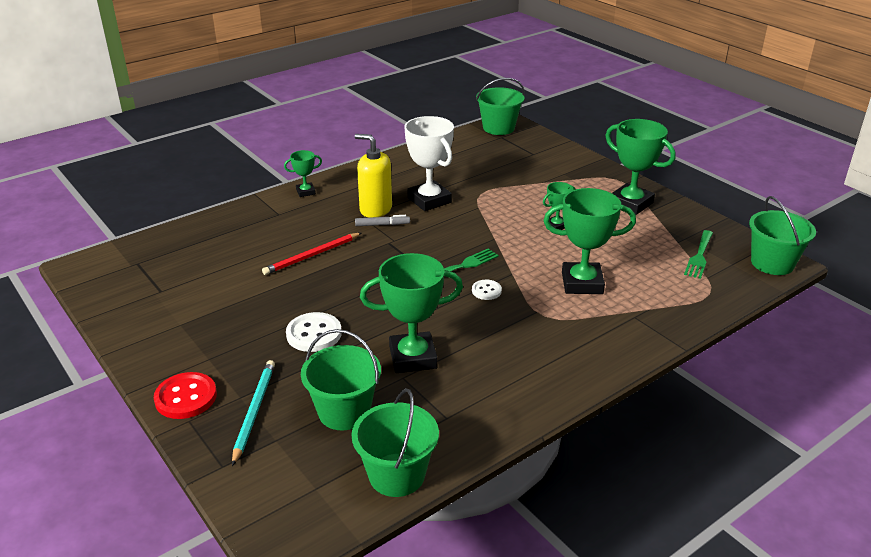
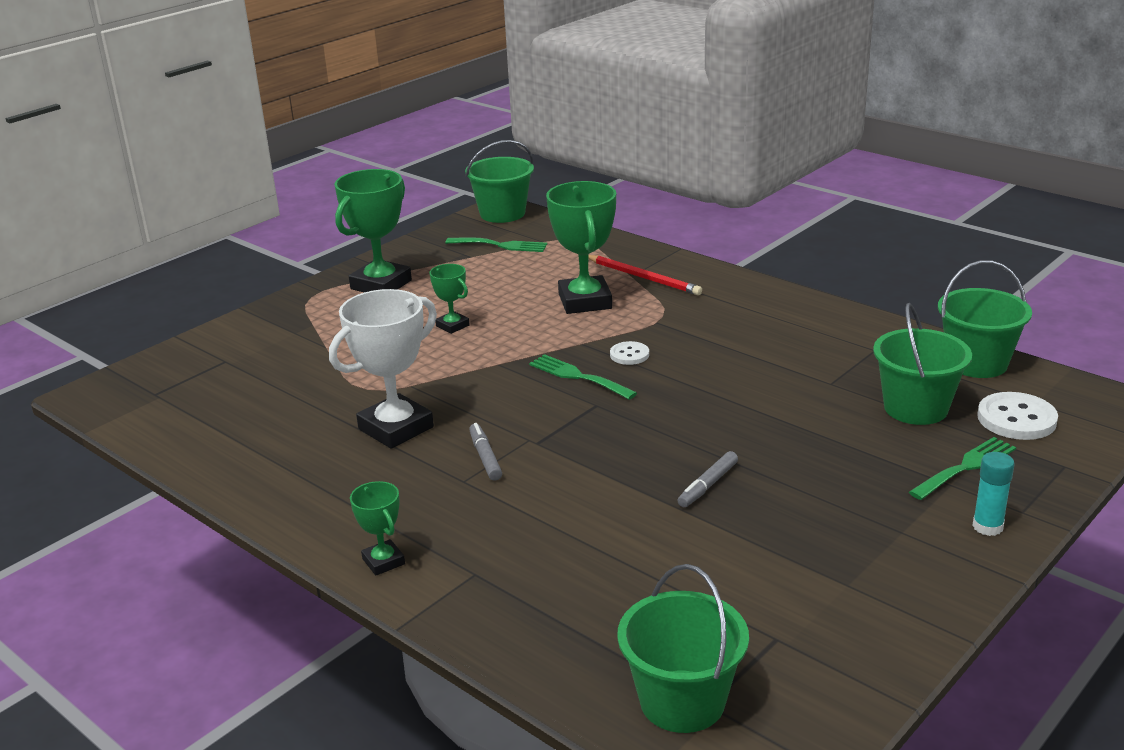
camera: 100 degrees left, 5 degrees down
red button [154,372,217,419] -> turquoise glue stick [972,452,1015,536]
turquoise pencil [232,360,275,466] -> green fork [909,437,1016,500]
red pencil [262,233,361,275] -> red pencil moved to [588,255,702,295]
white button [286,312,342,352] -> white button moved to [977,392,1058,440]
yellow soap dispenser [355,134,392,218] -> none
green trophy [360,253,463,373] -> none
green bucket [476,78,525,135] -> green bucket moved to [617,564,749,733]
none -> grey marker [677,451,738,507]

